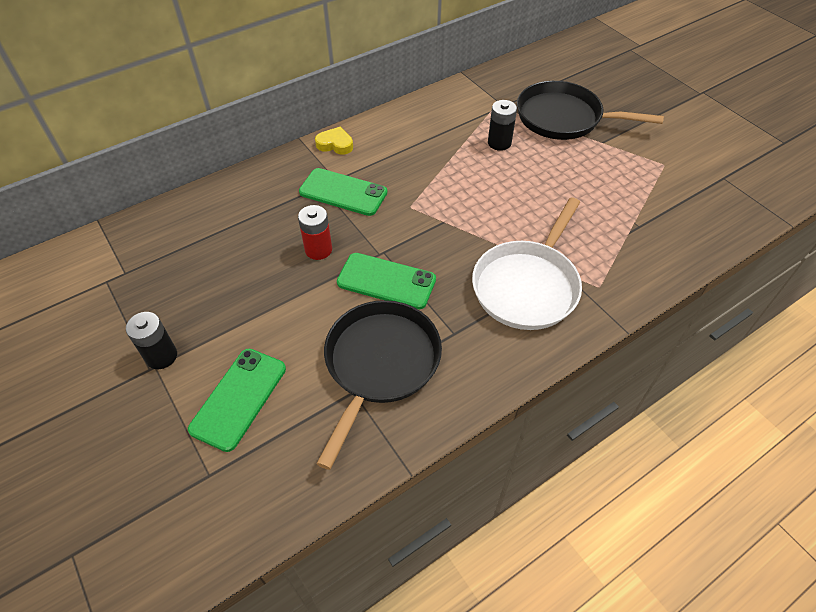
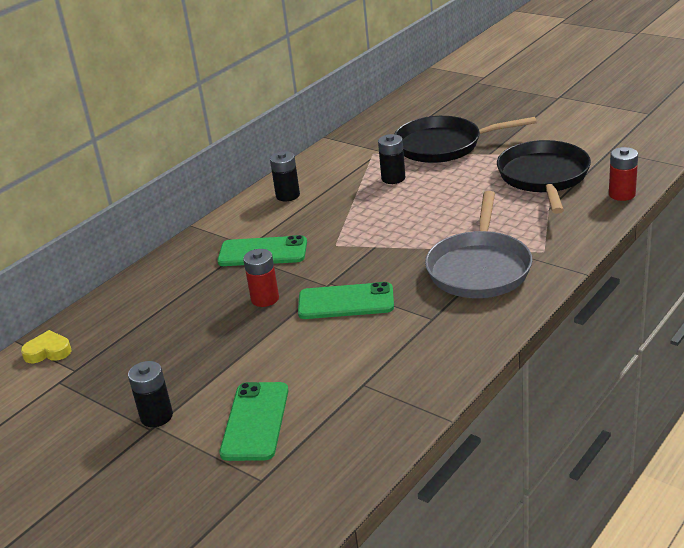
camera: 15 degrees left, 20 degrees down
yellow heart [315,127,353,155] -> yellow heart moved to [21,330,71,363]
black pan [316,300,442,470] -> black pan moved to [497,140,591,214]
white pan [472,197,582,330] -> grey pan [425,191,532,298]
none -> black battery [270,151,300,201]
none -> red battery [609,147,638,201]

